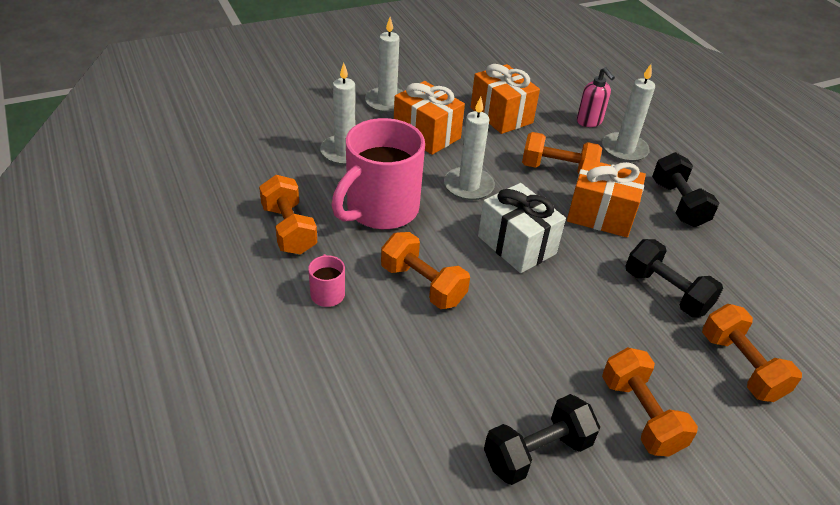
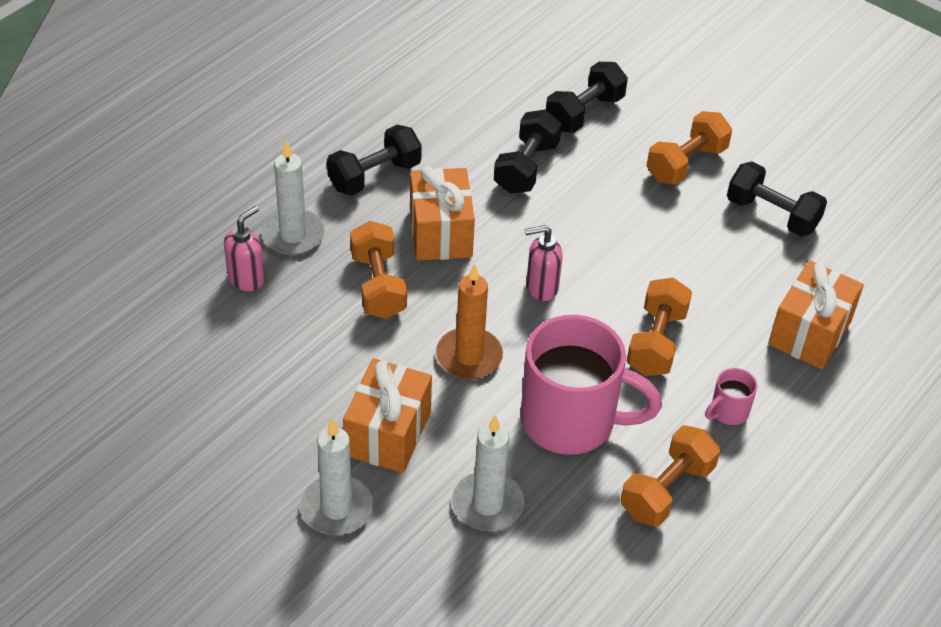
camera: 115 degrees left, 5 degrees up
white candle [444,97,495,201] -> orange candle [436,263,503,379]
orange gift [471,64,540,134] -> orange gift moved to [768,260,864,369]
white gift [478,183,566,273] -> pink soap dispenser [525,225,563,301]
orange dumbbell [702,304,802,402] -> black dumbbell [546,62,628,133]

